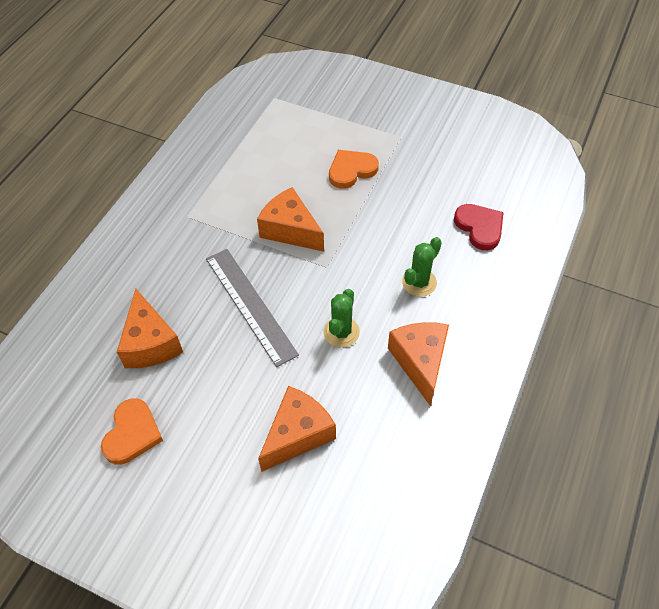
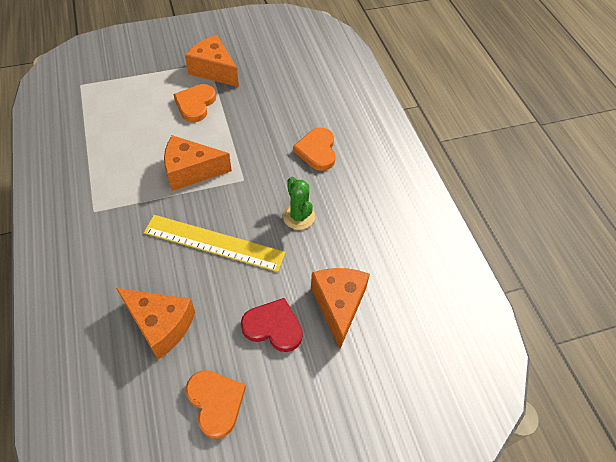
camera: 45 degrees left, 0 degrees up
grey ruler [206,249,299,367] -> yellow ruler [144,215,286,272]
orange cheese [388,322,449,406] -> orange cheese moved to [185,35,239,87]
green cactus [402,237,442,297] -> orange heart [293,128,336,171]
red heart [454,204,504,250] -> red heart moved to [241,298,303,352]

